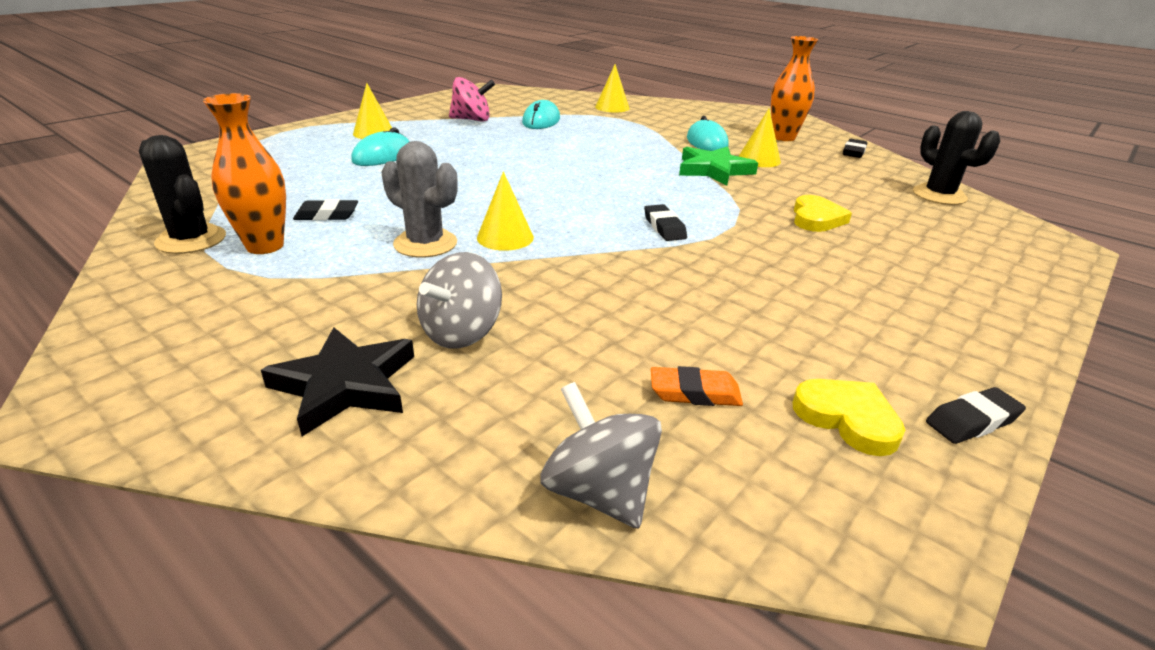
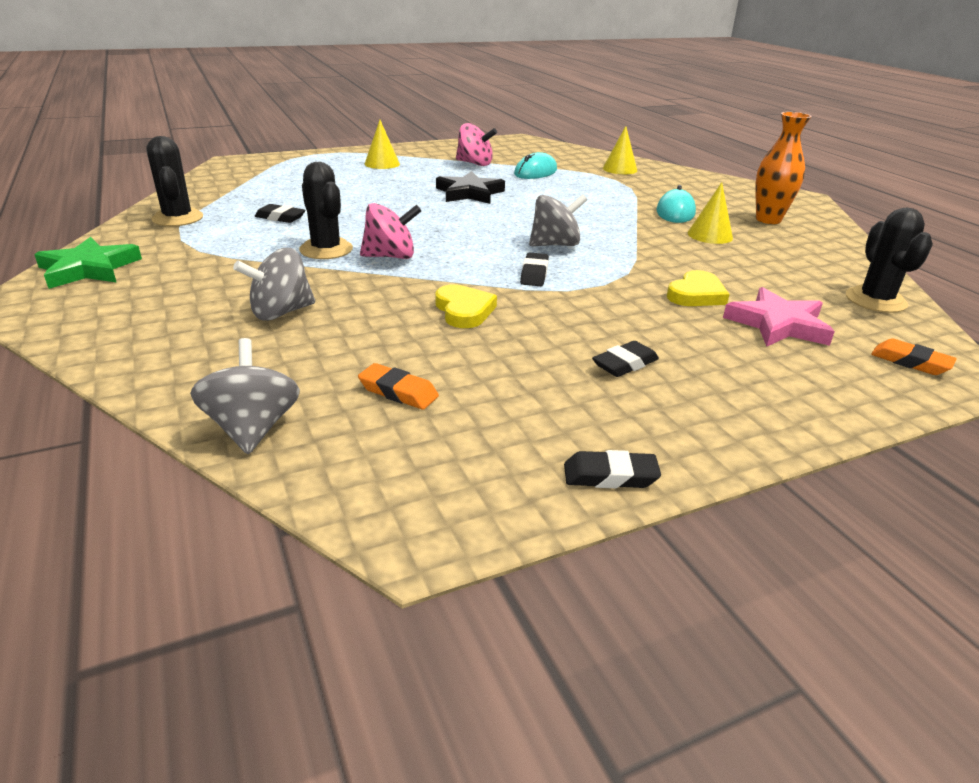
camera: 25 degrees right, 0 degrees up
orange vase [203,93,286,254] -> none
black star [261,327,414,437] -> black star moved to [436,171,505,204]
turquoise mouse [351,128,410,166] -> none
grey cactus [381,141,458,258] -> black cactus [299,162,353,259]
yellow cone [477,172,534,251] -> pink spinning top [360,203,421,259]
green star [679,146,758,185] -> green star moved to [34,237,142,289]
yellow heart [792,379,905,456] -> yellow heart moved to [435,284,497,328]
black eraser [843,139,867,158] -> black eraser moved to [592,341,659,377]
none -> grey spinning top [529,194,587,246]
none -> pink star [723,287,835,347]
none -> orange eraser [871,339,957,375]

